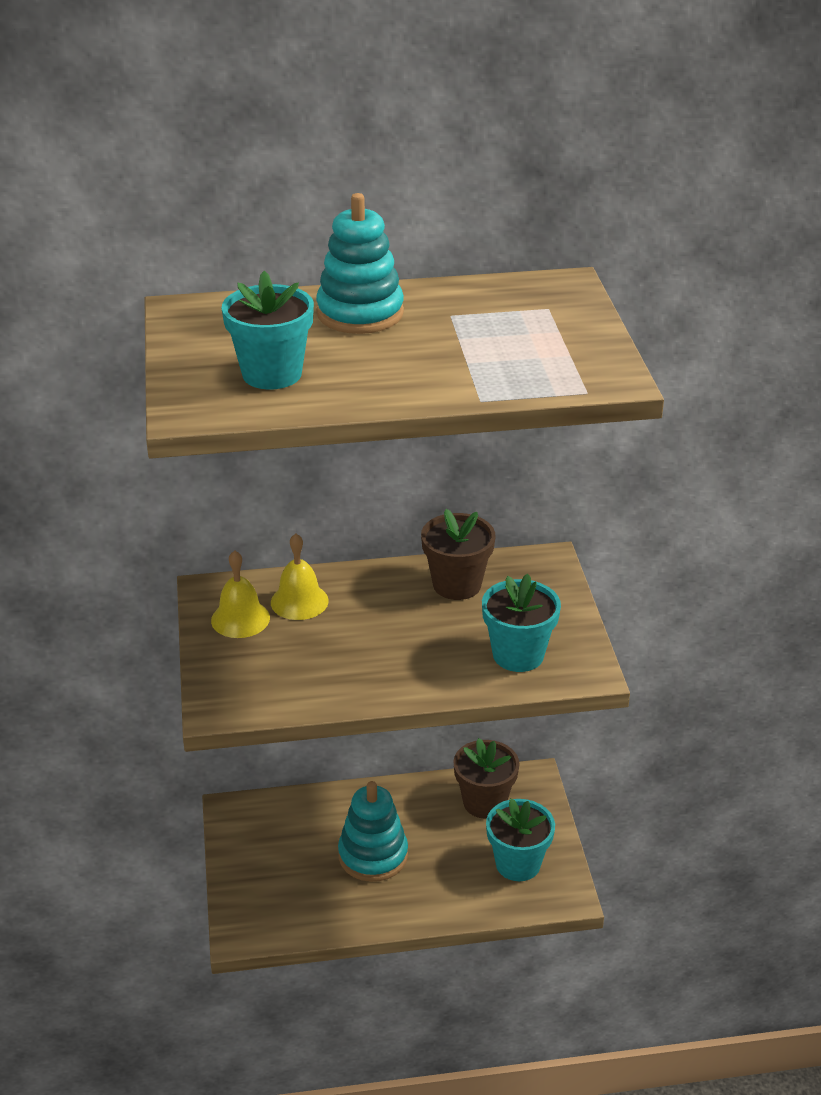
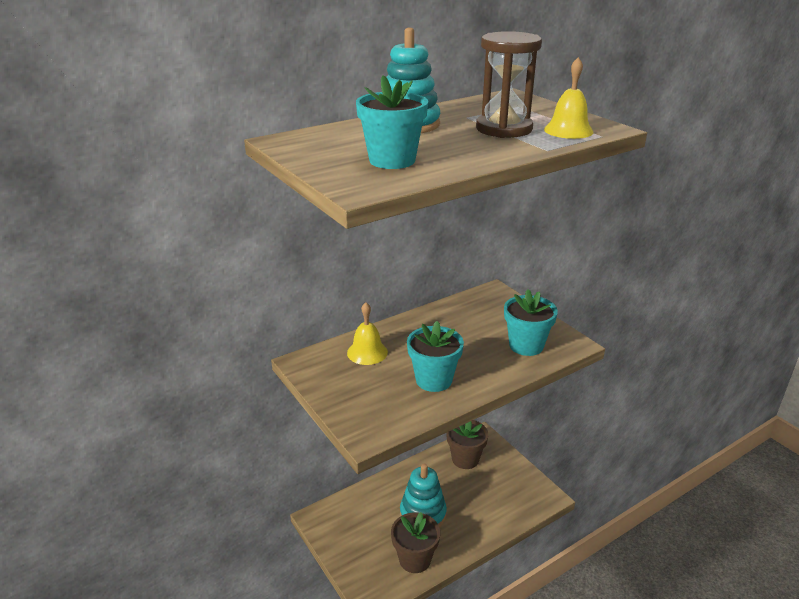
camera: 25 degrees left, 5 degrees down
yellow bell [211,550,270,638] -> yellow bell moved to [544,57,593,139]
brown flower pot [421,509,495,600] -> brown flower pot moved to [391,512,440,573]
turquoise flower pot [486,798,555,881] -> turquoise flower pot moved to [407,321,464,392]
none -> brown hourglass [476,31,542,138]

